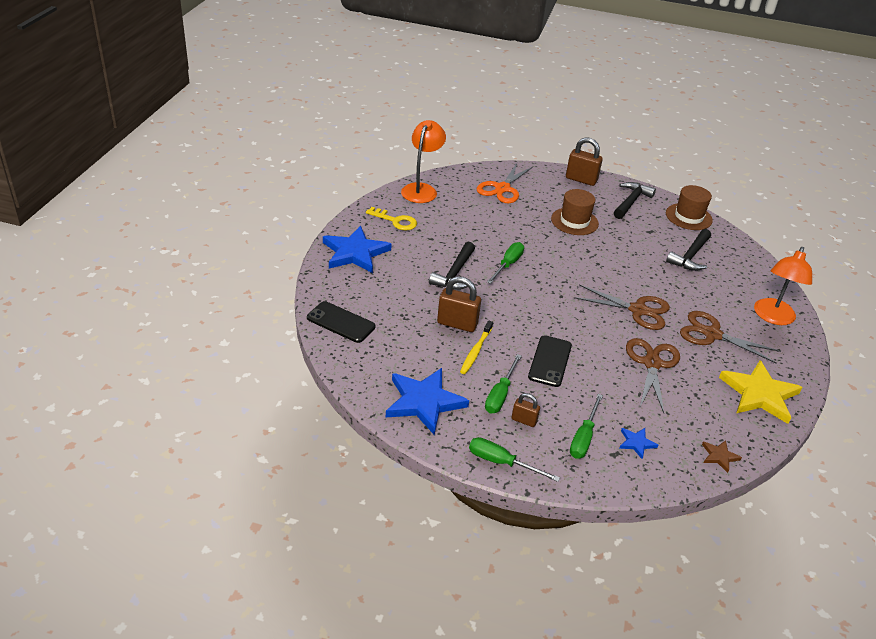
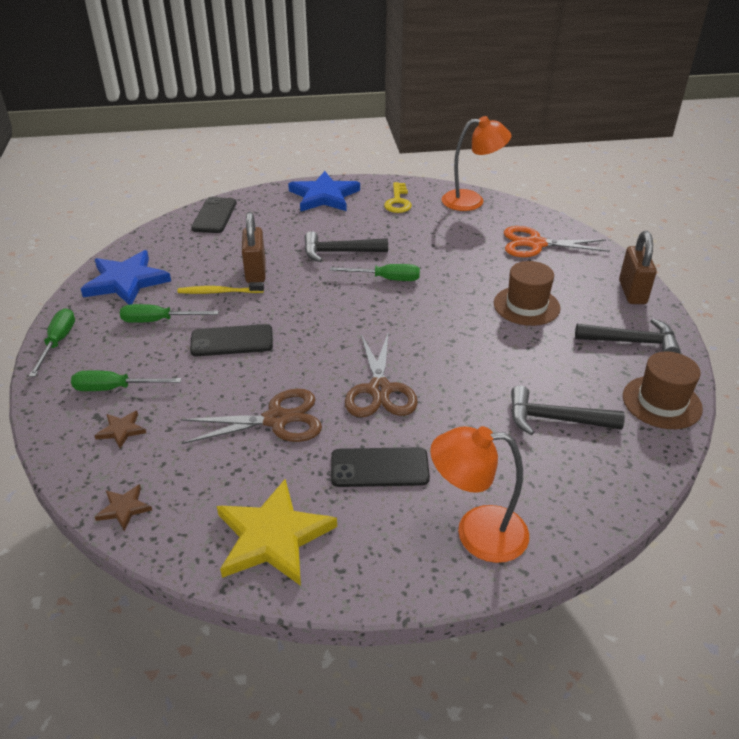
camera: 70 degrees right, 0 degrees up
brown padlock [512,393,540,427] -> none
blue star [619,428,658,459] -> brown star [94,411,146,449]
brown scissors [680,311,781,364] -> black phone [331,447,430,487]

